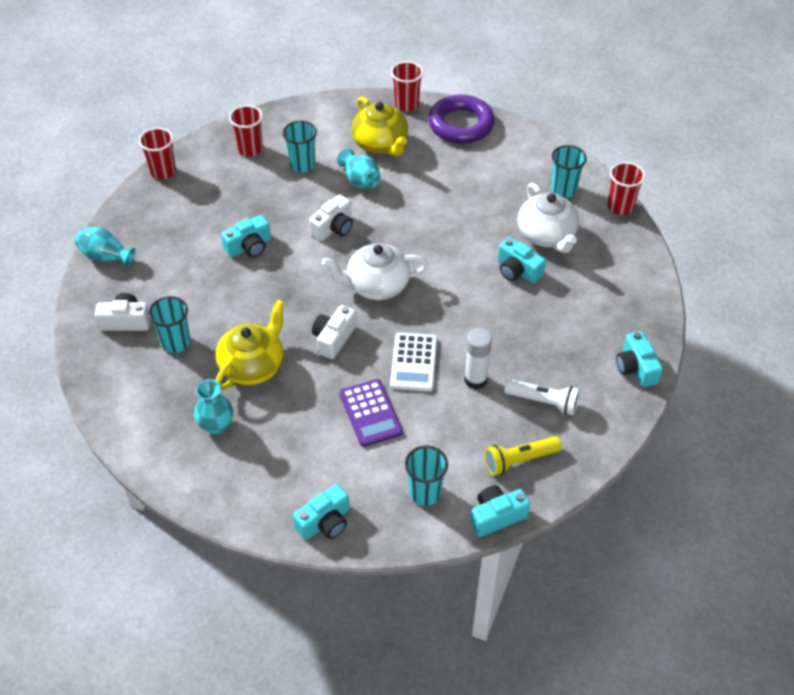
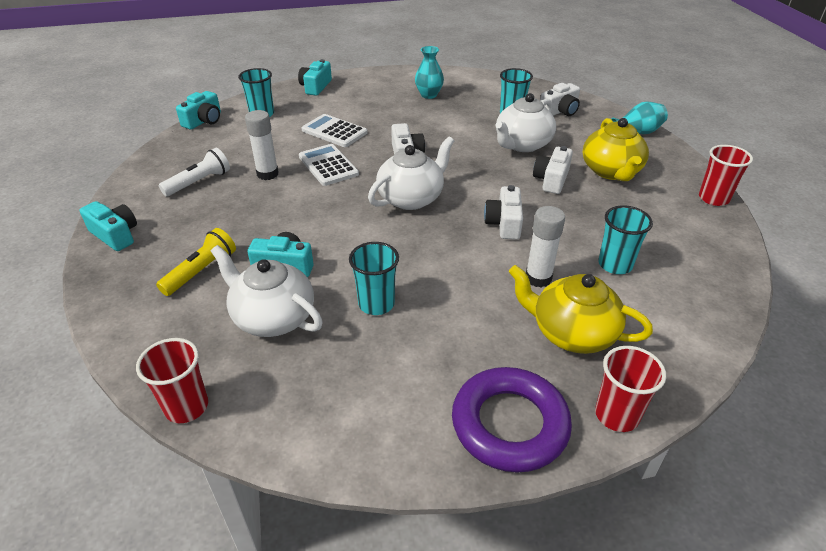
camera: 145 degrees right, 10 degrees down
yellow teapot [215,300,285,391] -> yellow teapot moved to [583,118,649,181]
turquoise camera [221,215,271,257] -> white camera [533,146,573,194]
red cup [229,105,263,157] -> none
turquoise vase [337,148,381,188] -> white glue stick [526,206,565,287]
purple calculator [340,379,403,447] -> white calculator [301,114,368,147]
yellow flashlight [485,436,562,476] -> yellow flashlight moved to [156,228,236,296]
white flashlight [504,379,580,416] -> white flashlight turned 150 degrees clockwise [159,148,230,196]
turquoise cup [551,145,587,198] -> turquoise cup moved to [349,242,399,315]
none -> white teapot [495,93,556,152]

